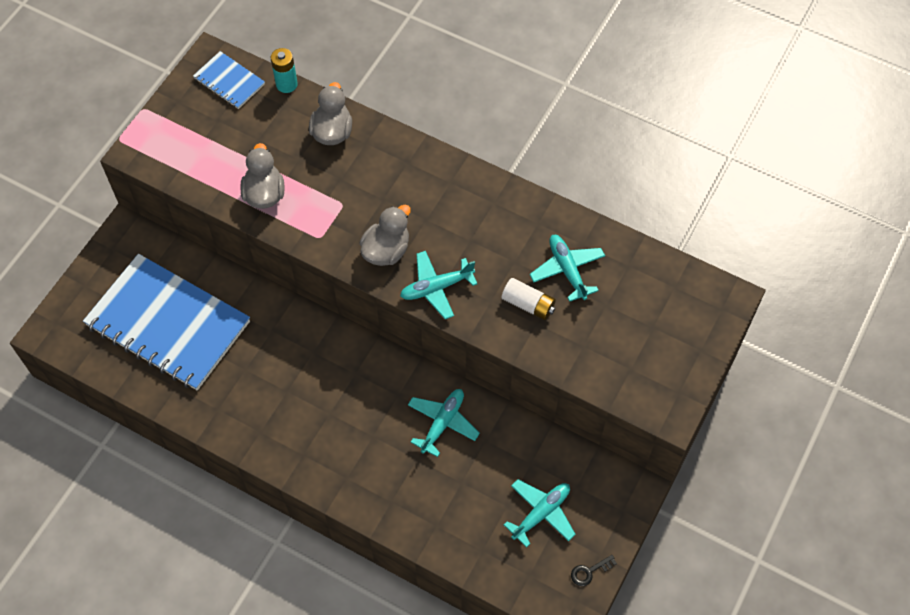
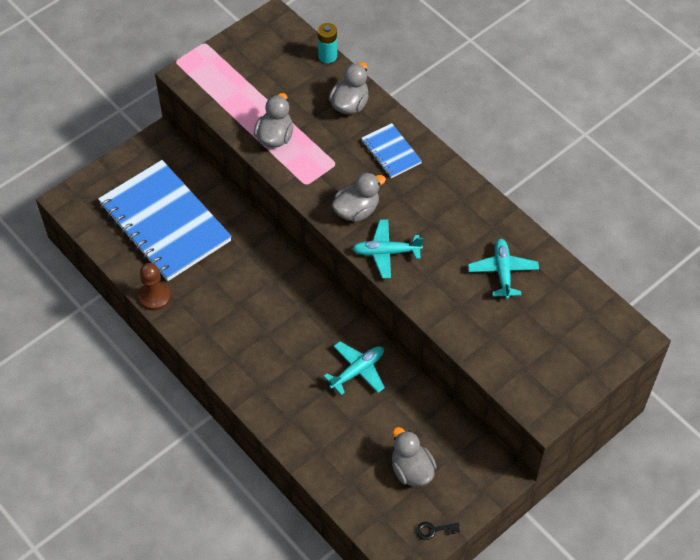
camera: 20 degrees right, 5 degrees down
blue notebook [193,51,265,109] -> blue notebook moved to [361,123,422,178]
white battery [502,278,556,320] -> none
turquoise plane [504,479,576,548] -> grey duck [392,427,437,487]
none -> brown pawn [139,263,171,311]

